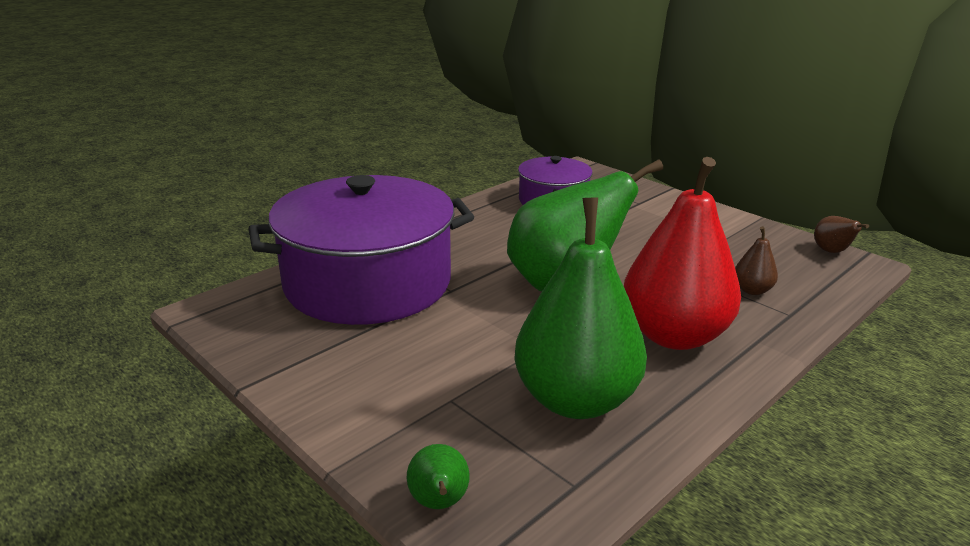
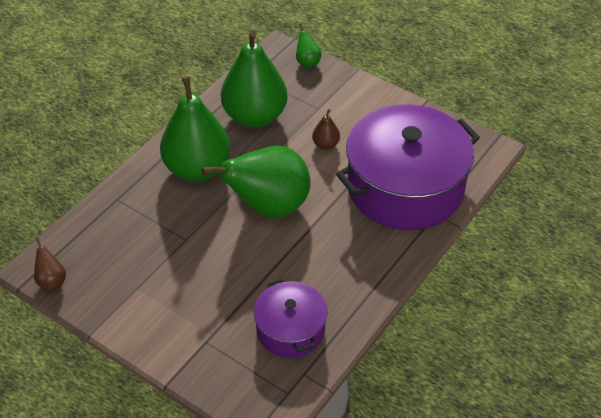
camera: 170 degrees right, 20 degrees up
red pear [624,157,741,350] -> green pear [160,76,230,181]
brown pear [735,226,778,295] -> brown pear moved to [312,109,340,150]

